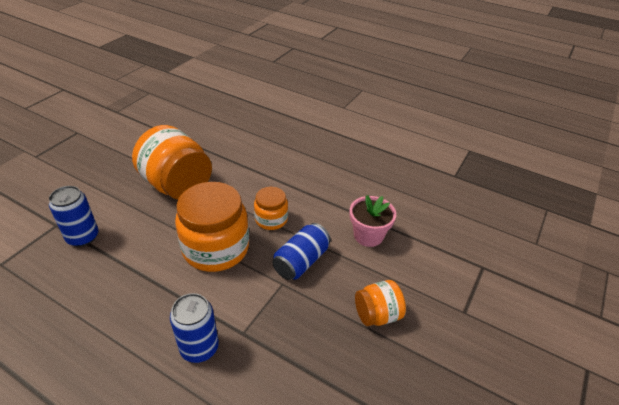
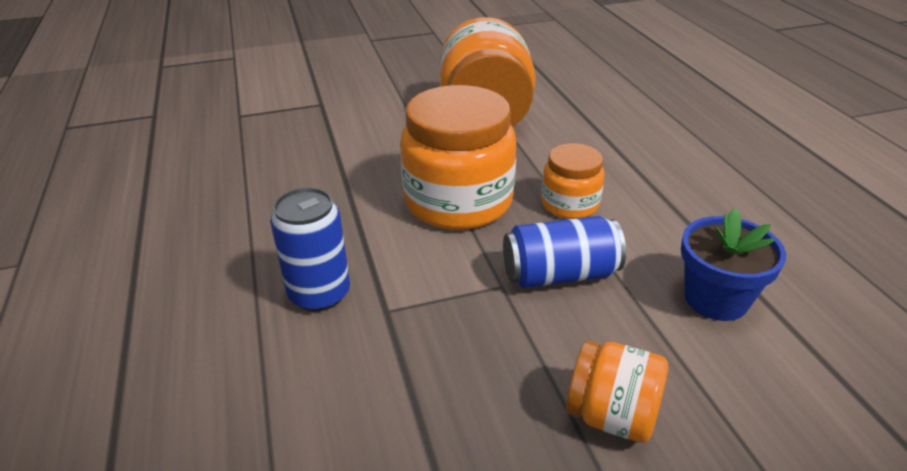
camera: 45 degrees right, 5 degrees down
blue can [49,186,98,247] -> none
pink flower pot [350,195,396,247] -> blue flower pot [681,208,786,321]

